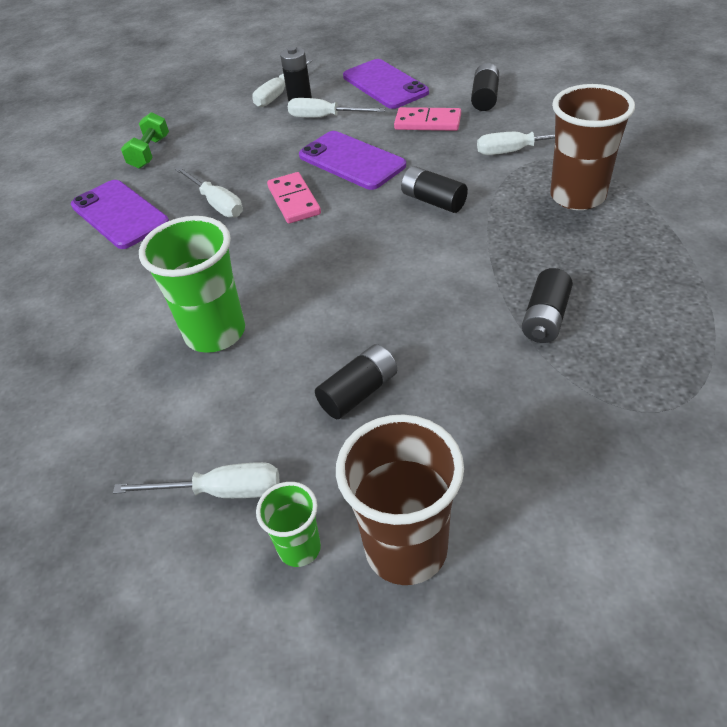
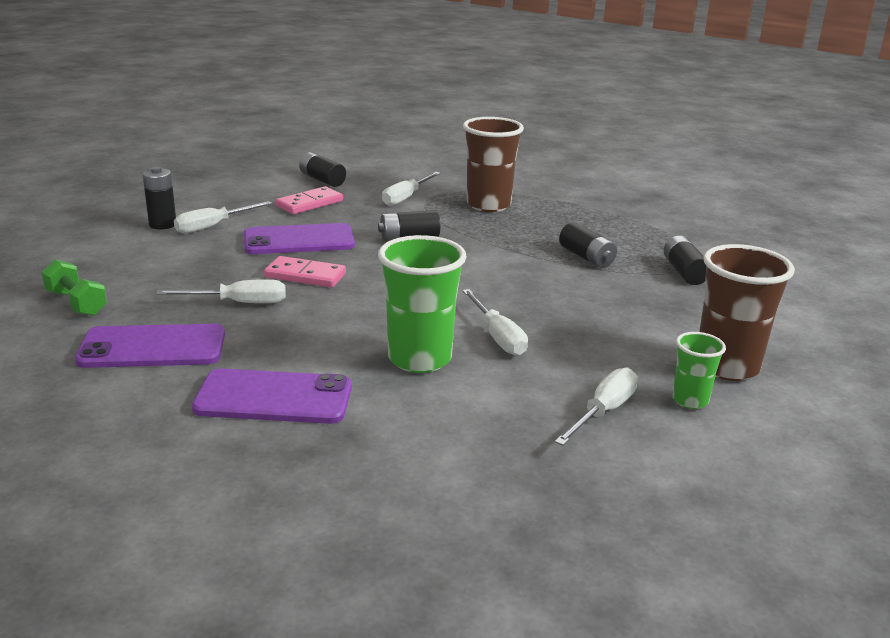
camera: 60 degrees left, 20 degrees down
white screwdriver [252,59,312,107] -> white screwdriver moved to [462,289,528,356]
black battery [315,344,397,419] -> black battery moved to [664,236,706,285]
purple phone [343,59,429,109] -> purple phone moved to [192,368,352,424]

